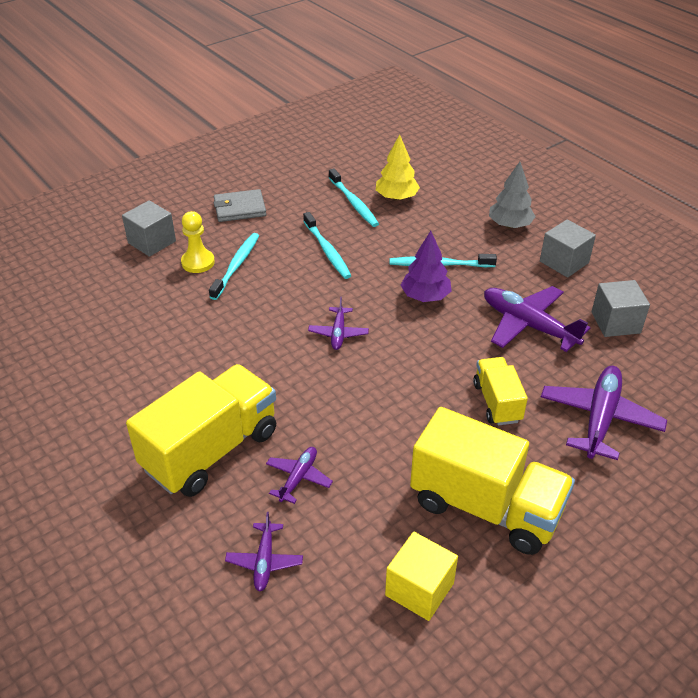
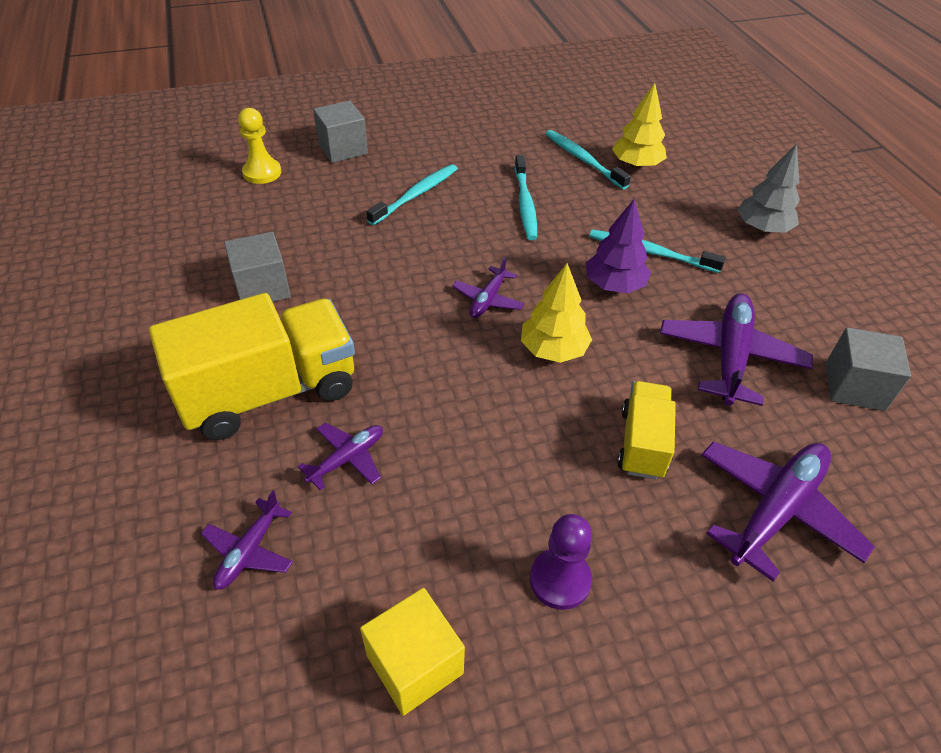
camera: 20 degrees right, 5 degrees up
yellow pawn [181,211,215,273] -> yellow pawn moved to [238,108,281,184]
grey wallet [214,189,266,222] -> none
turquoise toothbrush [328,168,379,227] -> turquoise toothbrush turned 150 degrees clockwise [546,130,631,189]
yellow truck [410,407,575,555] -> purple pawn [530,514,592,610]
purple plane [484,286,590,352] -> purple plane turned 45 degrees clockwise [660,293,813,406]
grey cube [540,219,596,278] -> grey cube moved to [224,232,291,302]
none -> yellow tree [521,263,592,363]

